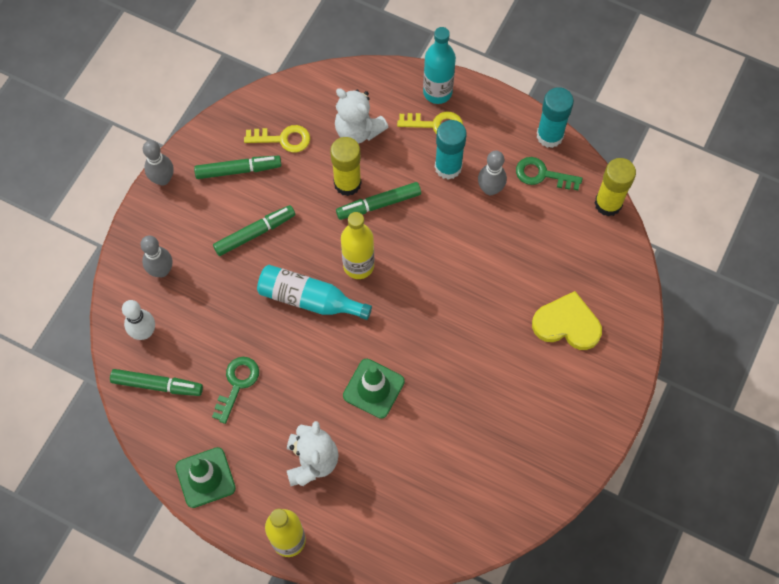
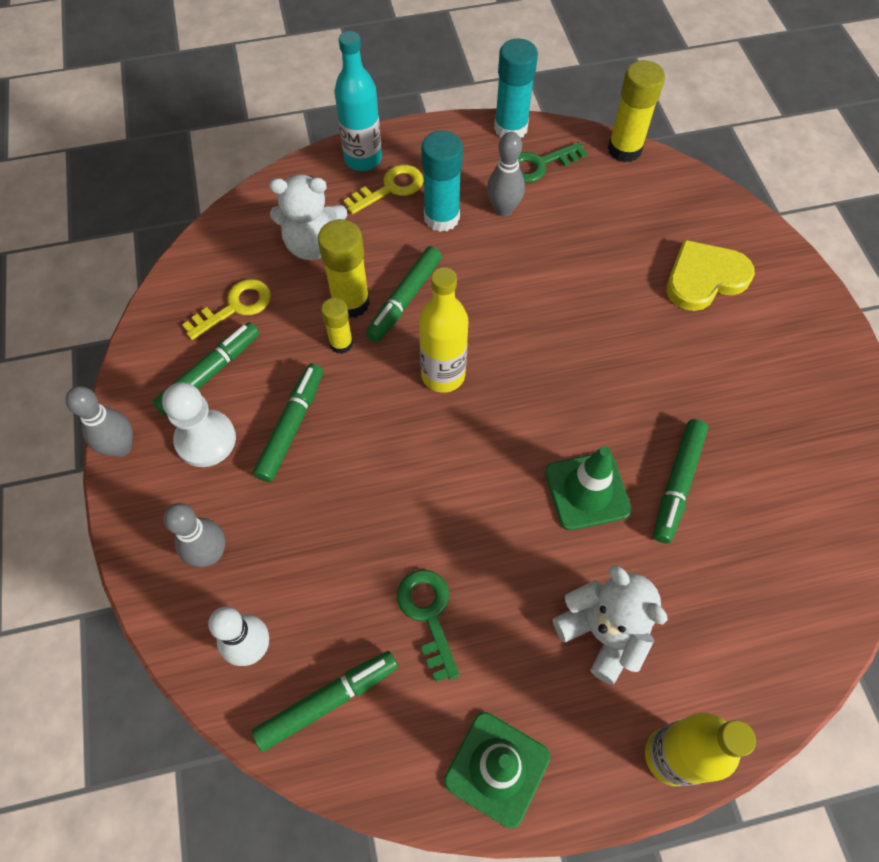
camera: 40 degrees left, 5 degrees down
turquoise bottle [257,265,372,320] -> none
none -> white pawn [162,382,236,467]
none -> yellow glue stick [321,298,353,354]
none -> green marker [653,419,708,544]

